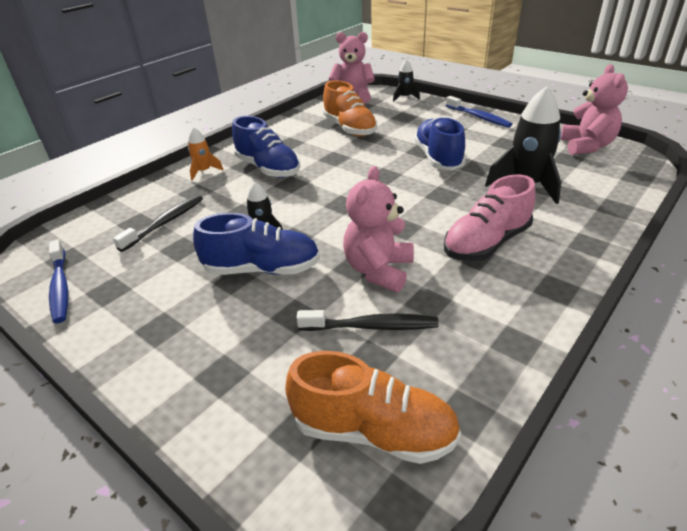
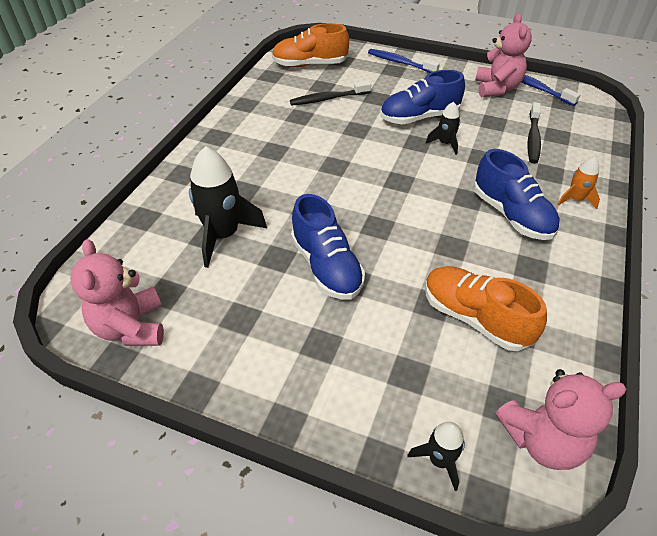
camera: 160 degrees right, 10 degrees up
blue shoe [232,116,300,178] -> blue shoe turned 150 degrees counterclockwise [474,149,560,240]
pink teddy bear [343,166,414,292] -> pink teddy bear moved to [475,13,532,97]
pink shoe [444,174,536,261] -> none
blue toothbrush [446,96,512,128] -> blue toothbrush moved to [368,49,440,73]

